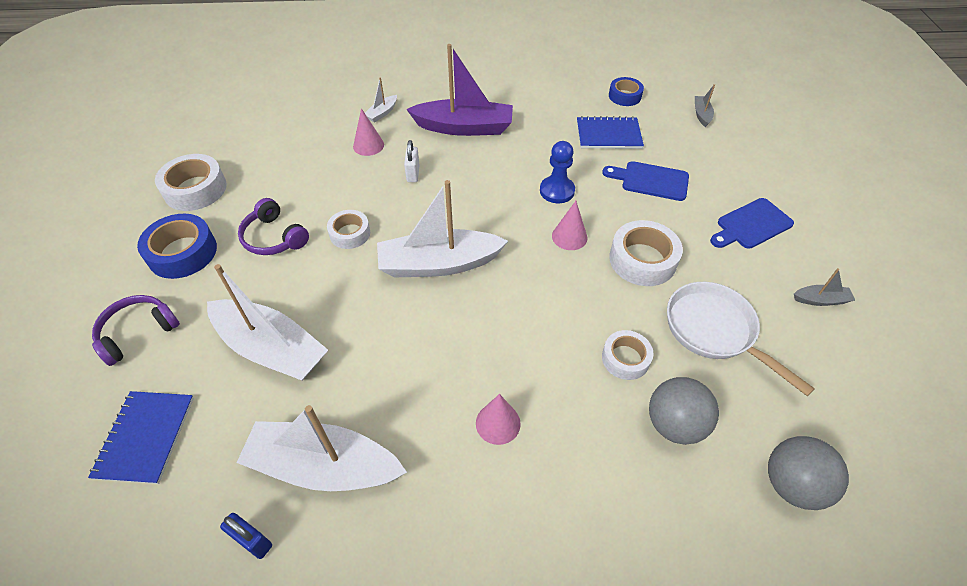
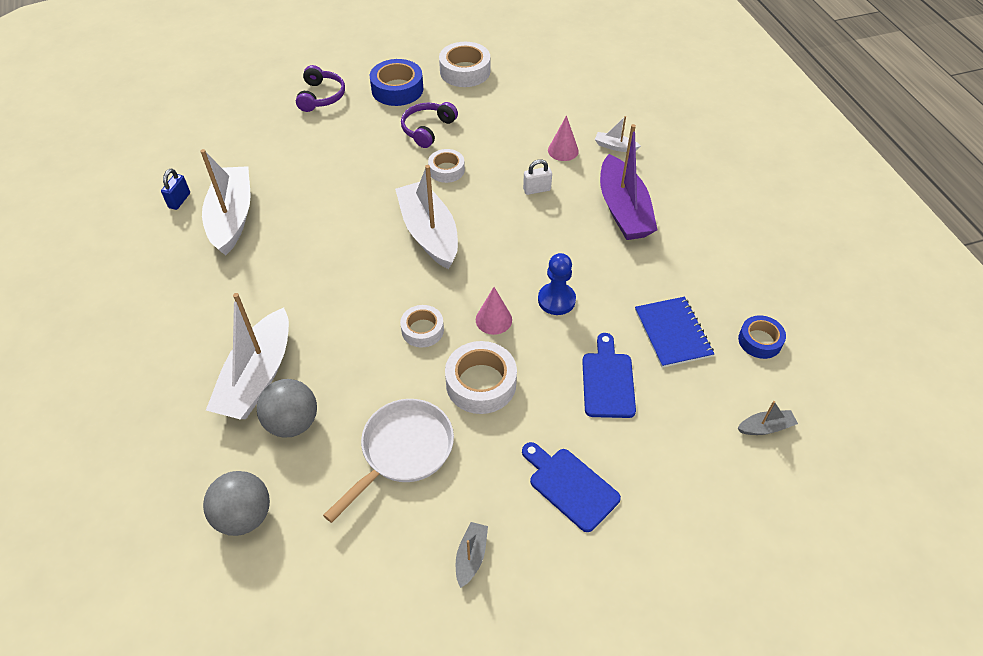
camera: 75 degrees right, 0 degrees up
blue notebook [88,391,194,484] -> none
purple headphones [92,295,180,366] -> purple headphones turned 60 degrees clockwise [296,65,345,112]
white boat [207,264,328,380] -> white boat moved to [206,293,289,419]
pink cone [476,394,521,445] -> none
white tape [602,330,653,380] -> white tape moved to [400,305,444,347]
grey boat [794,268,855,306] -> grey boat turned 150 degrees counterclockwise [456,522,488,588]

